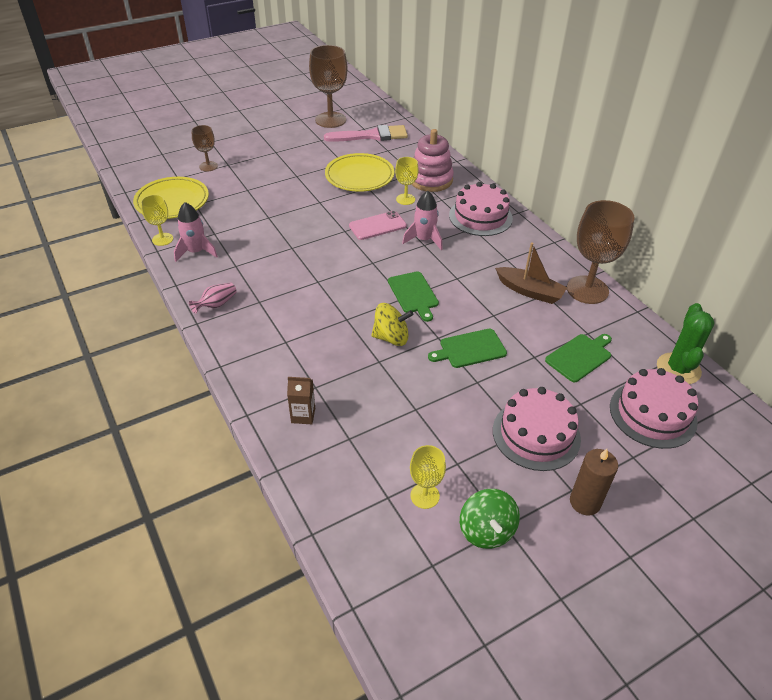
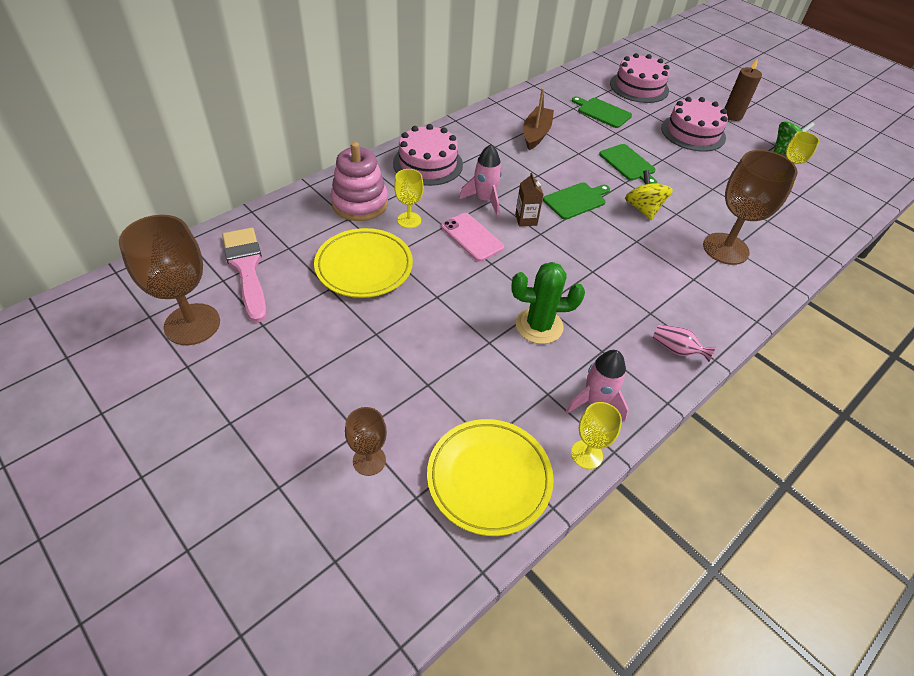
camera: 105 degrees left, 5 degrees up
brown carton [287,377,315,424] -> brown carton moved to [515,172,544,227]
brown goblet [567,200,635,304] -> brown goblet moved to [703,150,798,265]
green cactus [657,303,715,384] -> green cactus moved to [512,262,585,344]

